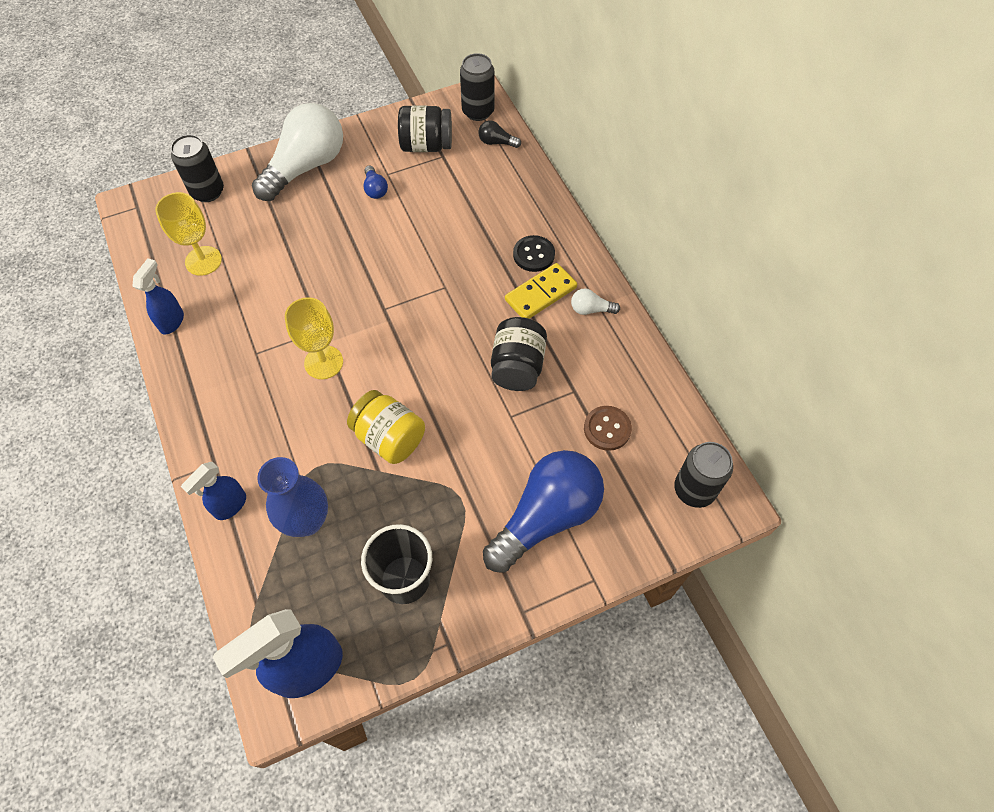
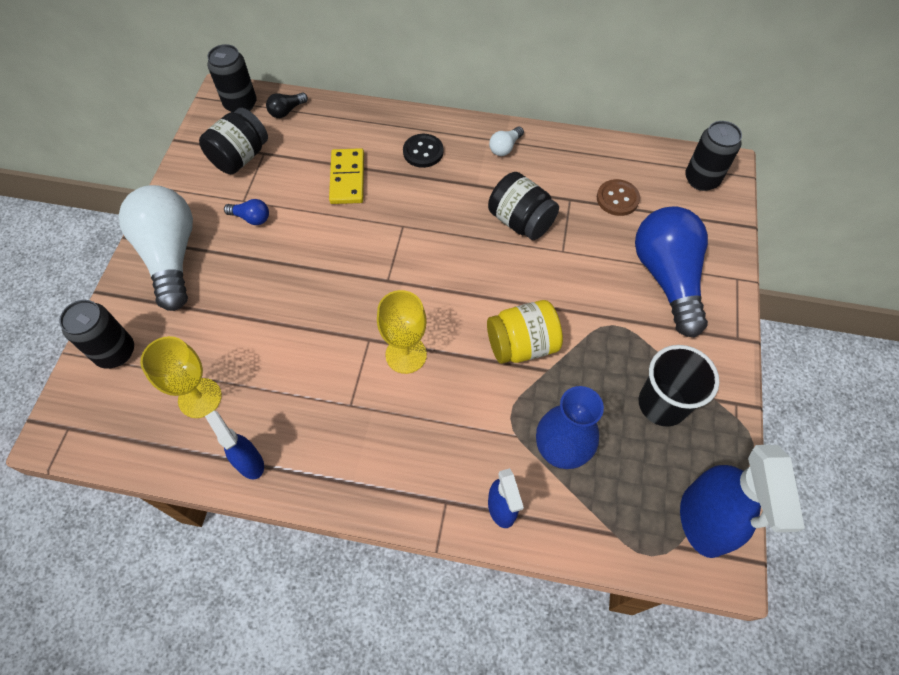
camera: 55 degrees left, 0 degrees up
yellow domino [505,263,577,319] -> yellow domino moved to [329,148,364,204]

